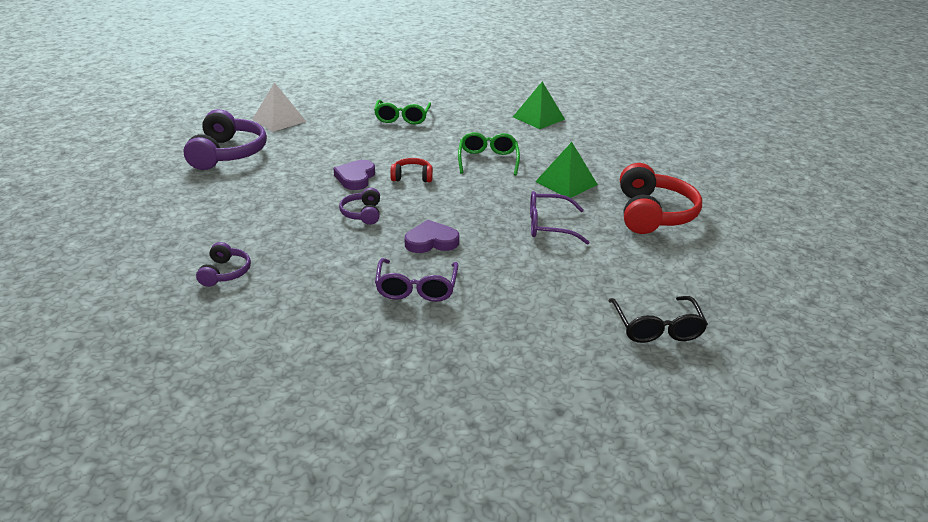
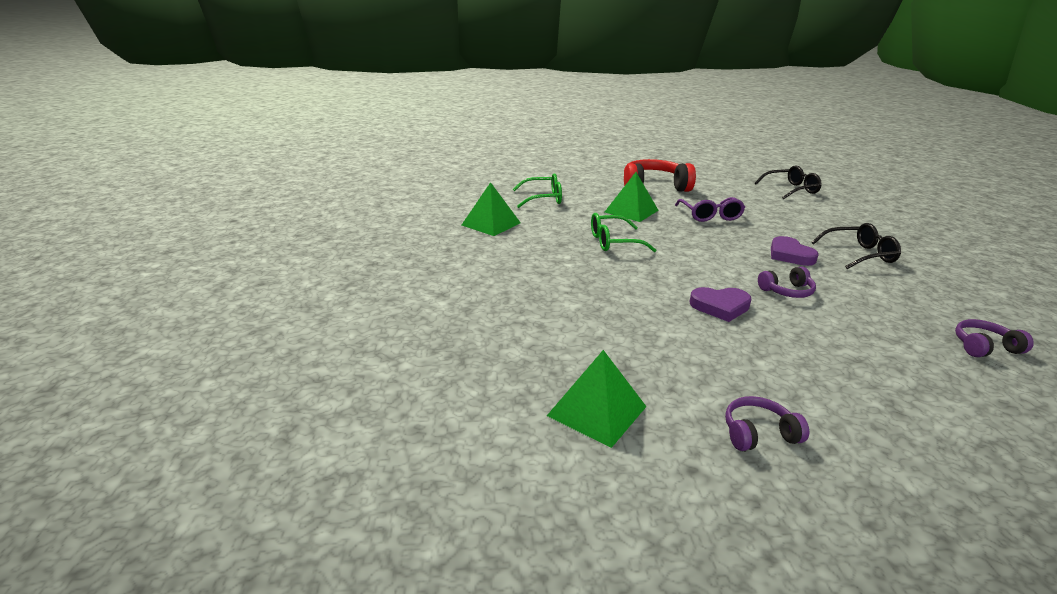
camera: 100 degrees left, 5 degrees down
purple headphones [183,109,267,170] -> purple headphones [725,396,809,451], size x0.50
white pyramid [252,82,307,132] -> green pyramid [547,350,647,448]
green glasses [374,100,431,125] -> green glasses moved to [513,173,562,208]
purple glasses [375,258,458,302] -> black glasses [811,223,901,269]
red headphones [390,158,433,182] -> none

